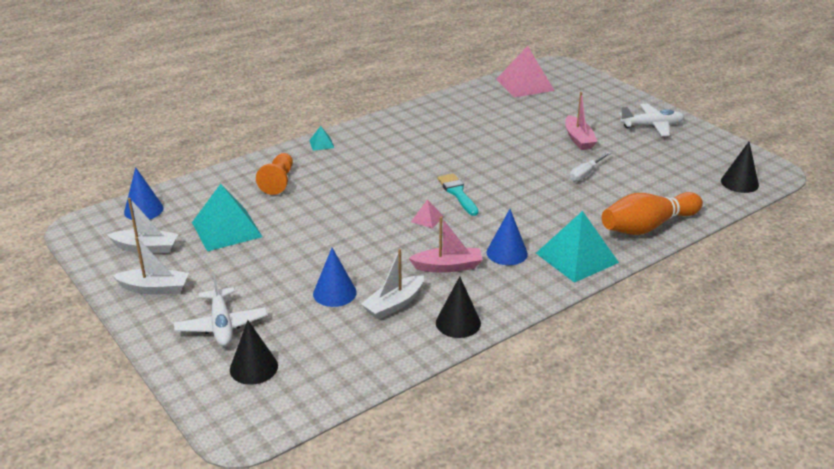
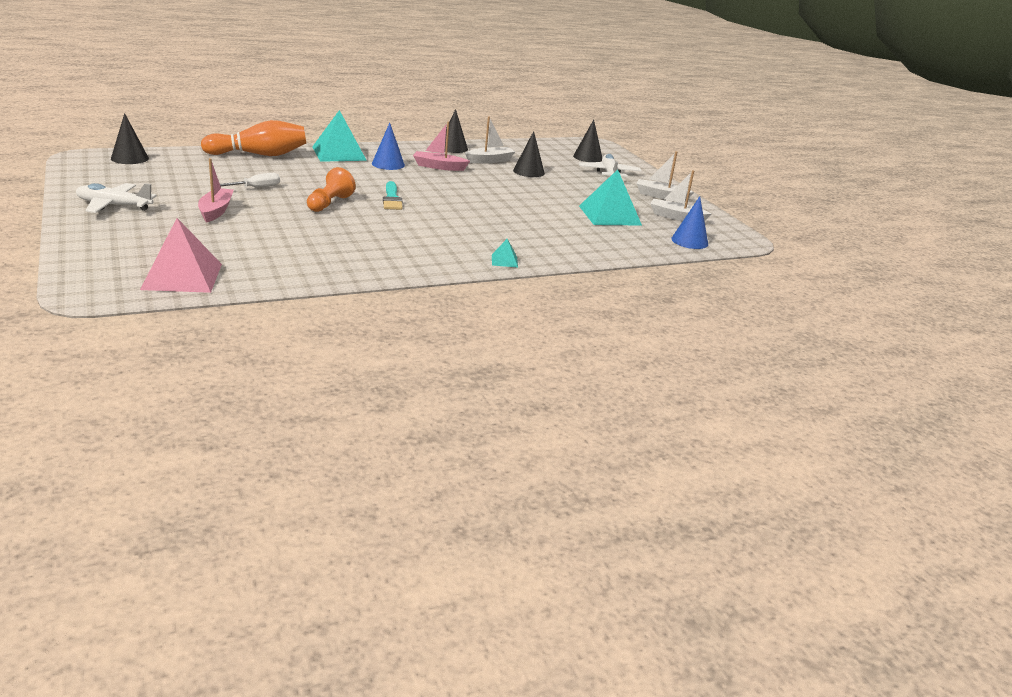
camera: 170 degrees left, 5 degrees down
orange pawn [256,153,293,195] -> orange pawn moved to [307,167,356,212]
blue cone [313,248,357,307] -> black cone [513,131,545,177]
pink pyramid [411,199,444,229] -> none

